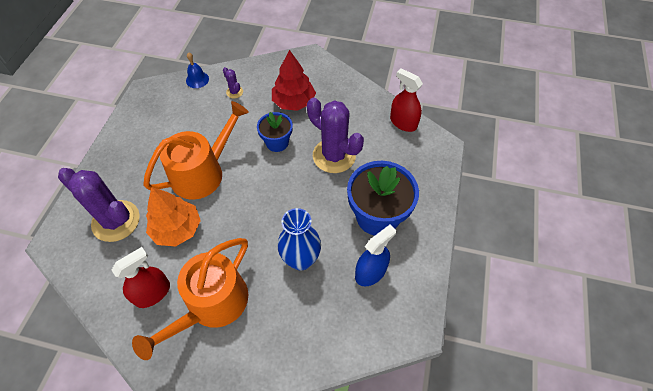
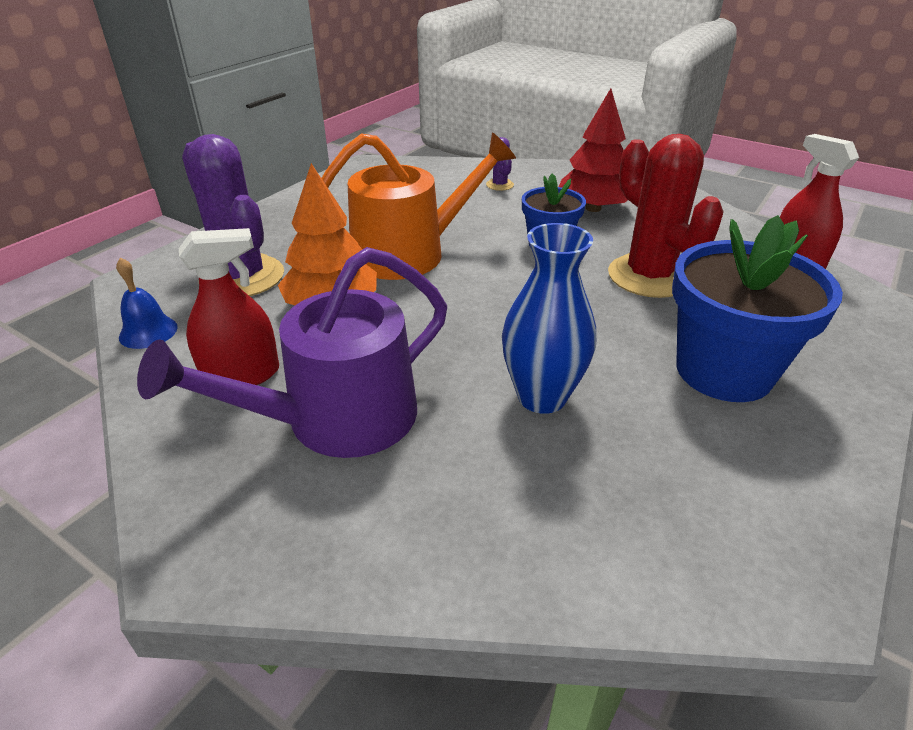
camera: 20 degrees right, 20 degrees down
orange watering can [132,238,248,360] -> purple watering can [137,247,447,458]
blue bell [186,52,209,88] -> blue bell moved to [116,257,178,349]
purple cactus [307,97,364,173] -> red cactus [608,134,724,298]
blue spray bottle [355,225,396,286] -> none

